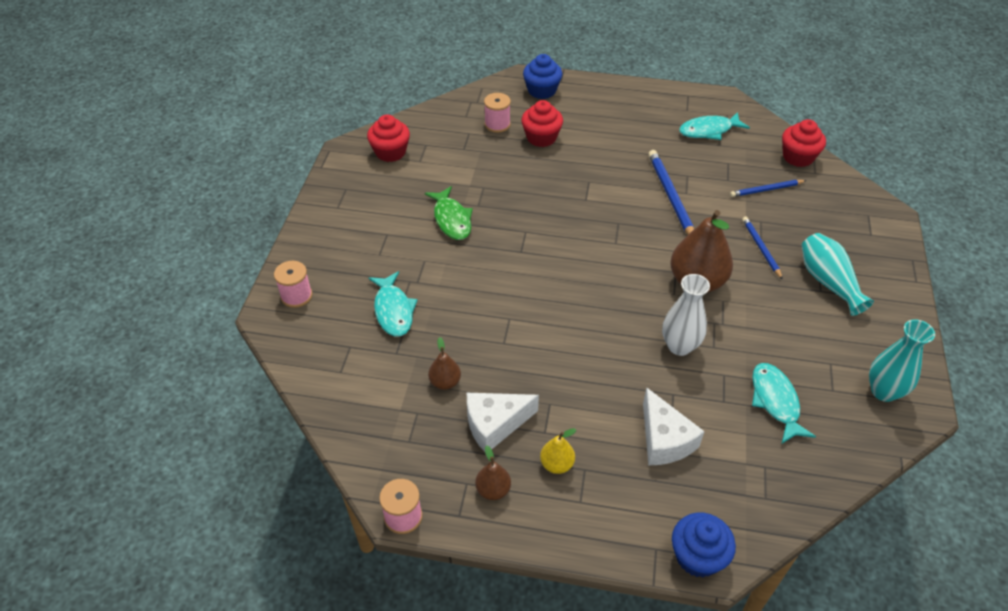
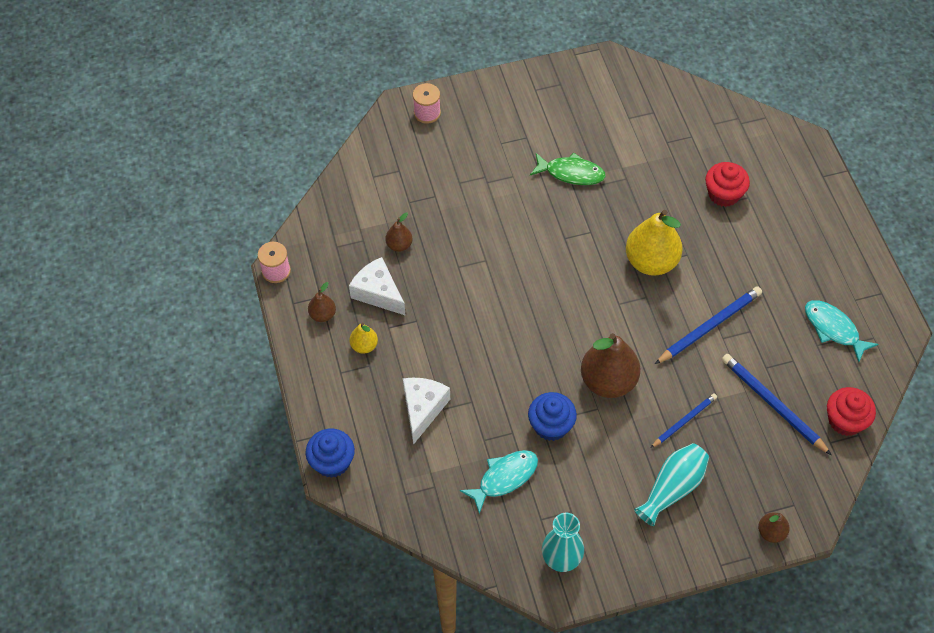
camera: 65 degrees right, 10 degrees up
red cupcake [367,115,410,162] -> none
turquoise fish [368,271,418,337] -> none
green fish [425,186,473,240] -> green fish turned 120 degrees counterclockwise [530,152,606,185]
pink spool [484,93,511,133] -> none
blue cupcake [523,54,563,99] -> blue cupcake moved to [528,392,577,441]
white cheese [643,387,705,465] -> white cheese turned 150 degrees clockwise [403,378,450,445]
white vase [662,274,710,356] -> none
blue pencil [730,180,807,197] -> blue pencil [722,354,832,455], size x1.61
none -> yellow pear [626,210,683,276]
none -> brown pear [758,513,790,543]

